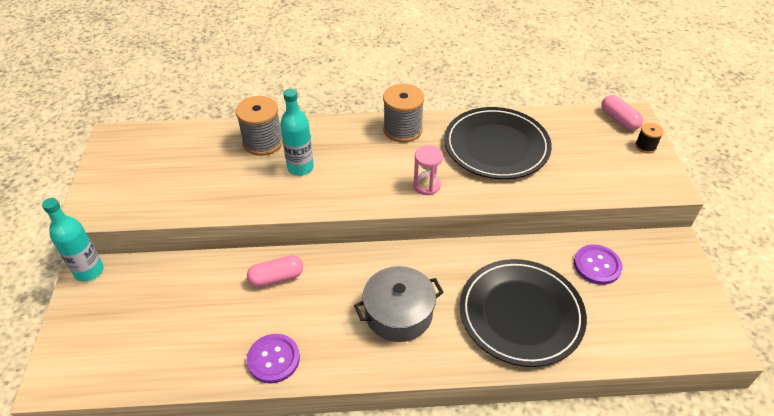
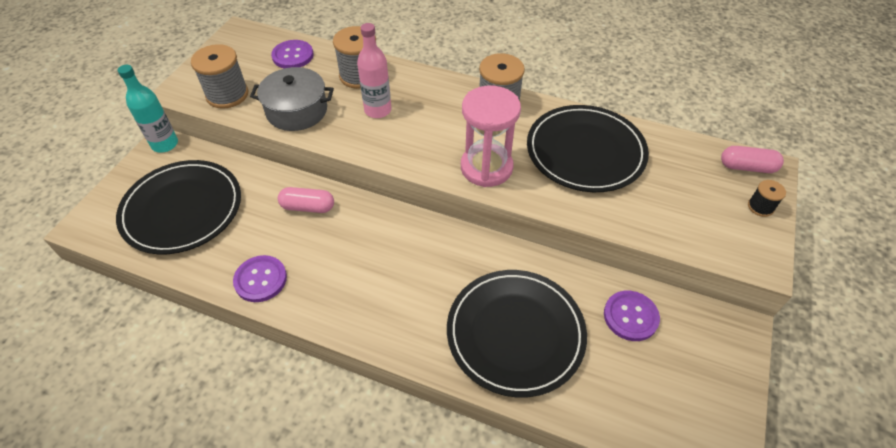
camera: 25 degrees right, 5 degrees up
turquoise bottle [280,89,314,176] -> pink bottle [357,23,391,118]
grey pot [354,266,444,342] -> grey pot moved to [250,67,334,131]
pink hourglass [413,145,443,195] -> pink hourglass [461,86,521,187], size x1.79
pink capsule [601,95,643,130] -> pink capsule turned 75 degrees counterclockwise [721,146,784,173]
none -> black plate [116,160,241,254]
none -> grey spool [191,44,248,109]
none -> purple button [271,40,313,68]

